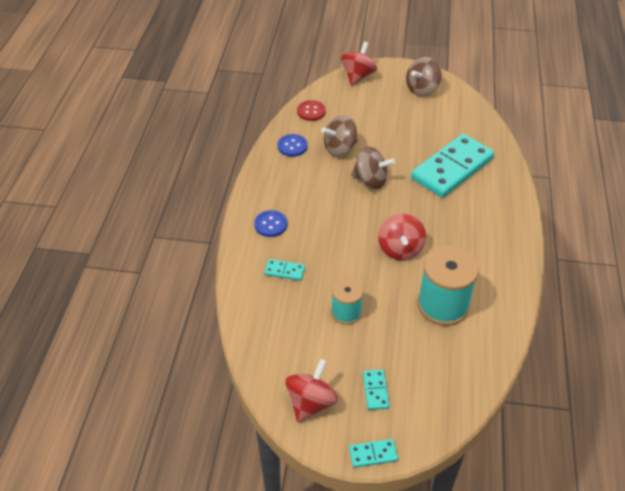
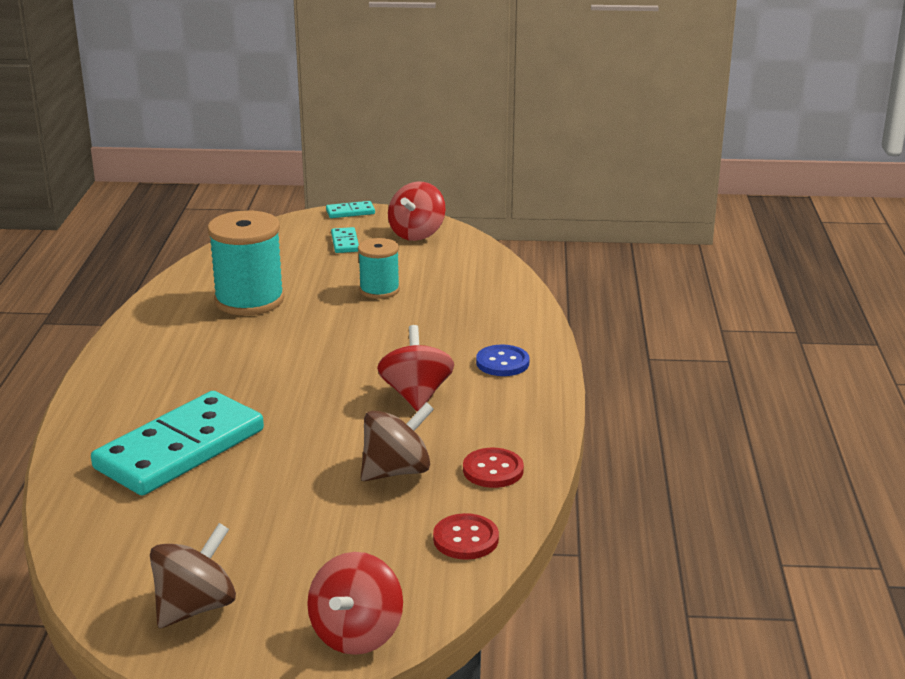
camera: 175 degrees right, 20 degrees down
turquoise domino [264,259,305,281] -> none
blue button [277,134,308,157] -> red button [463,448,524,488]
brown spinning top [351,146,395,189] -> none
red spinning top [378,213,426,260] -> red spinning top moved to [377,325,454,411]

